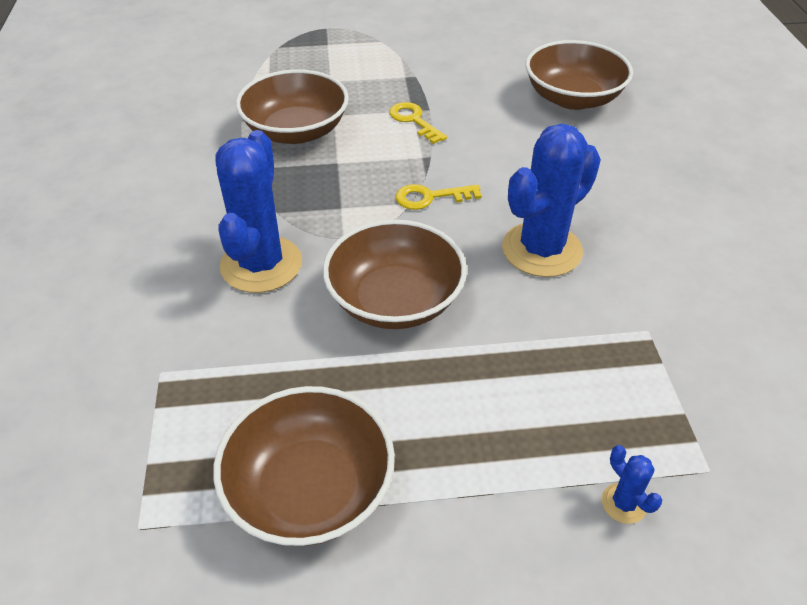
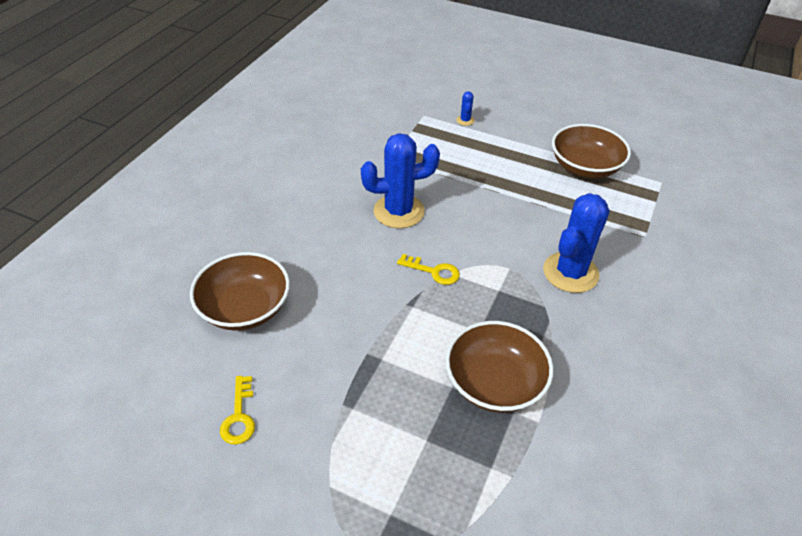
camera: 150 degrees left, 0 degrees up
brown bowl [323,220,467,329] -> none
yellow key [389,102,447,144] -> yellow key moved to [220,376,255,444]

